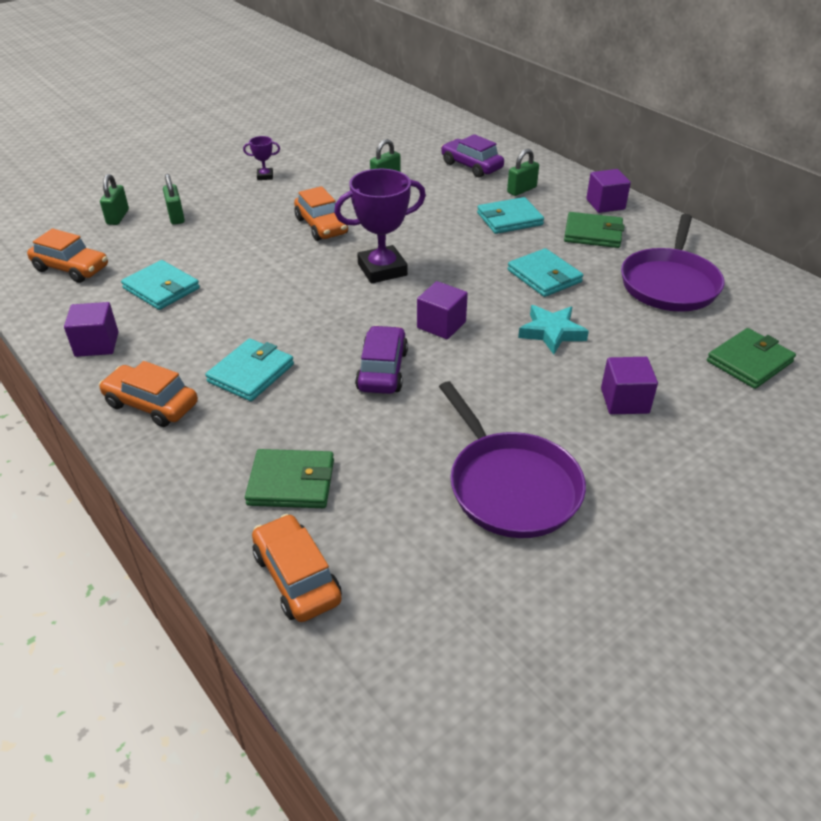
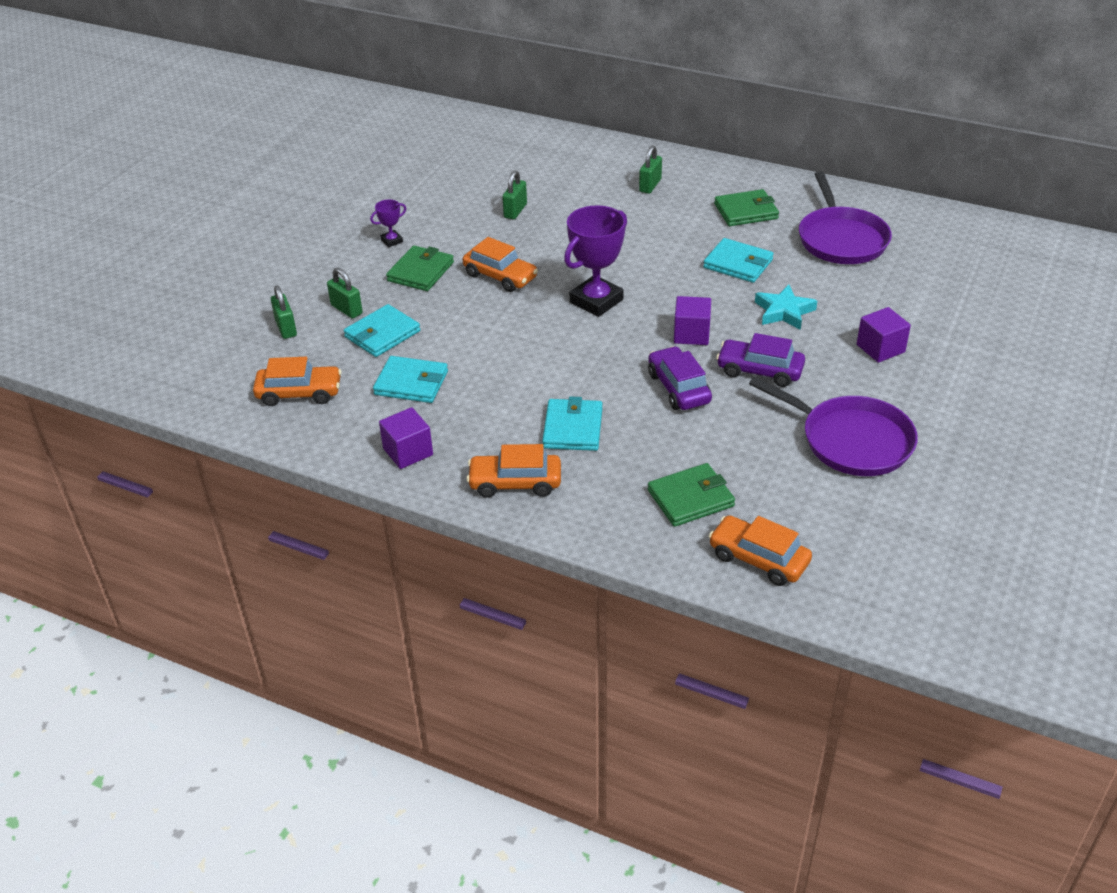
camera: 25 degrees left, 0 degrees up
purple car [441,134,504,178] -> purple car moved to [716,333,805,387]
turquoise wallet [477,197,544,234] -> turquoise wallet moved to [344,304,420,357]
purple cube [586,169,631,213] -> none
green wallet [707,328,796,389] -> green wallet moved to [386,245,454,291]

